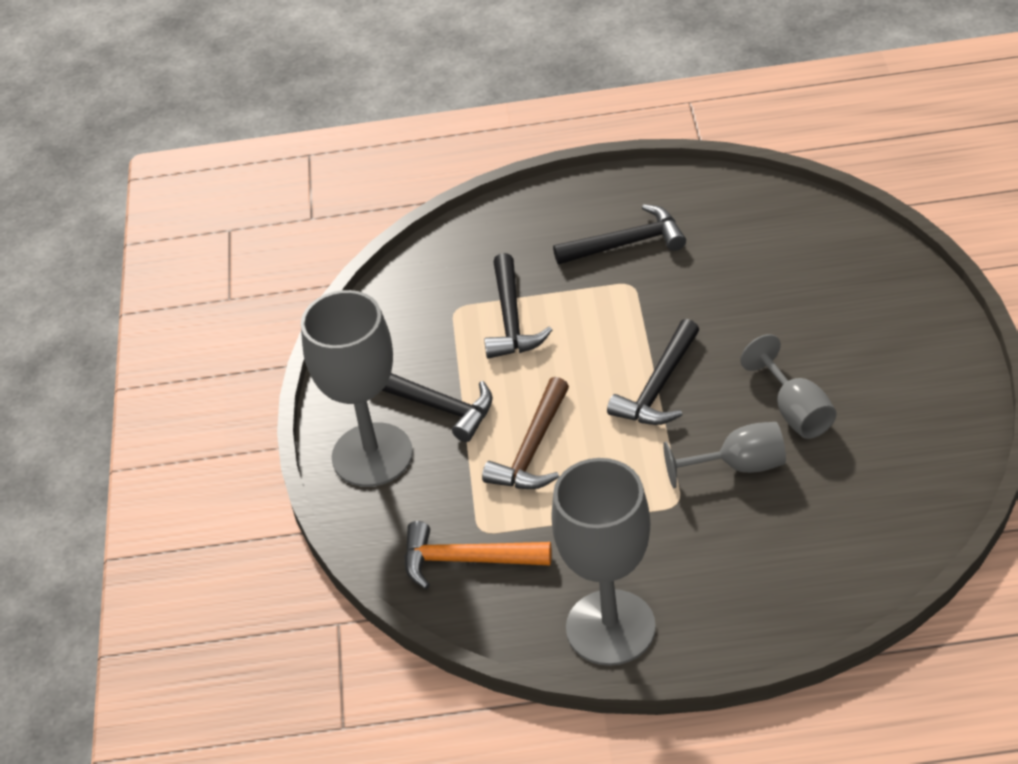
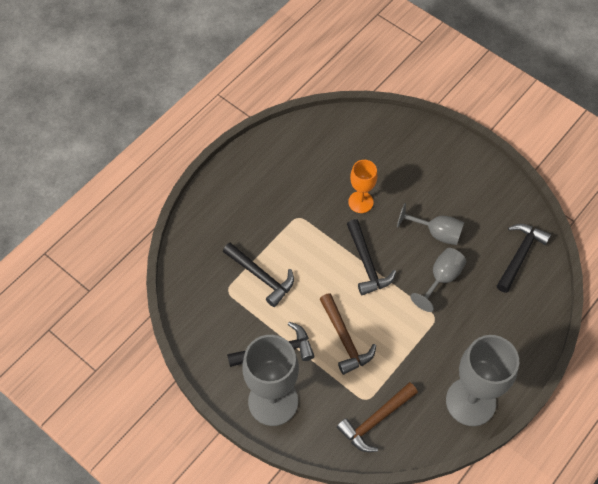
camera: 50 degrees left, 15 degrees up
orange hammer [404,521,552,589] -> brown hammer [337,382,418,452]
black hammer [553,204,686,264] -> black hammer moved to [497,224,551,293]
none -> orange goblet [348,160,378,213]

